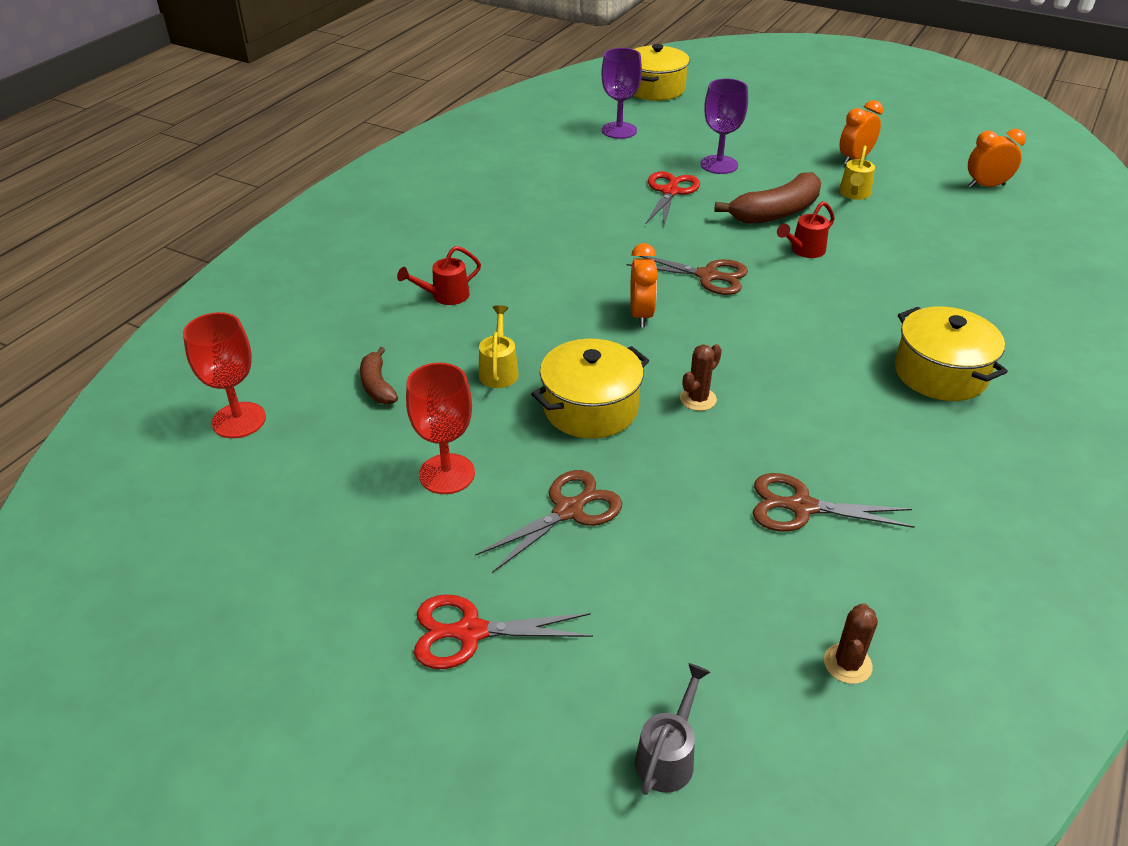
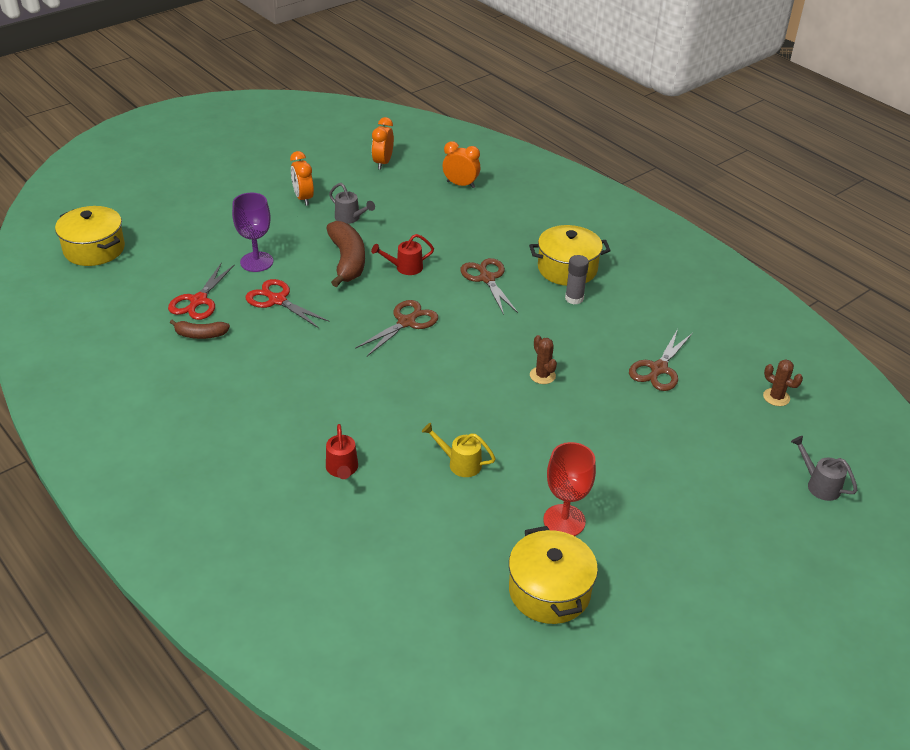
camera: 70 degrees left, 0 degrees up
red goblet [183,312,266,438] -> none
brown banana [360,347,398,404] -> brown banana moved to [170,320,230,339]
red scissors [414,594,593,669] -> red scissors moved to [168,262,235,320]
brown scissors [475,470,622,573] -> brown scissors moved to [460,258,518,315]
yellow pot [531,339,649,439] -> yellow pot moved to [509,526,598,624]
purple goblet [601,48,642,139] -> none
orange clock [630,243,658,327] -> orange clock moved to [443,141,480,188]
red watering can [777,201,835,258] -> red watering can turned 90 degrees clockwise [371,234,434,275]
yellow watering can [839,146,875,200] -> grey watering can [329,183,375,224]
none -> grey glue stick [565,255,589,305]

